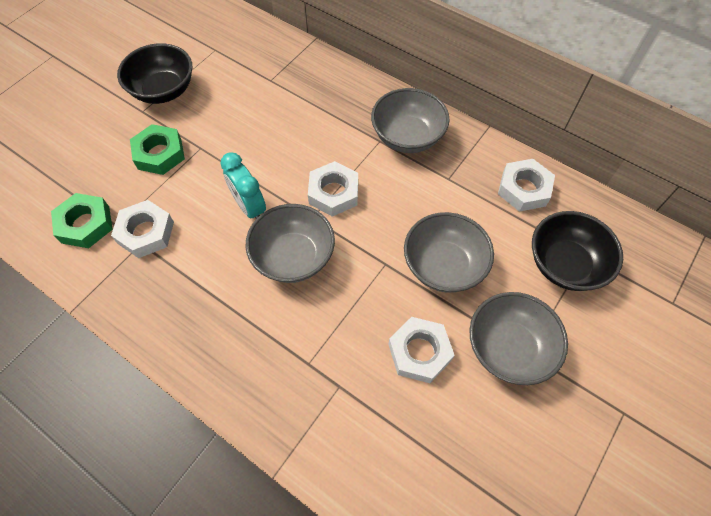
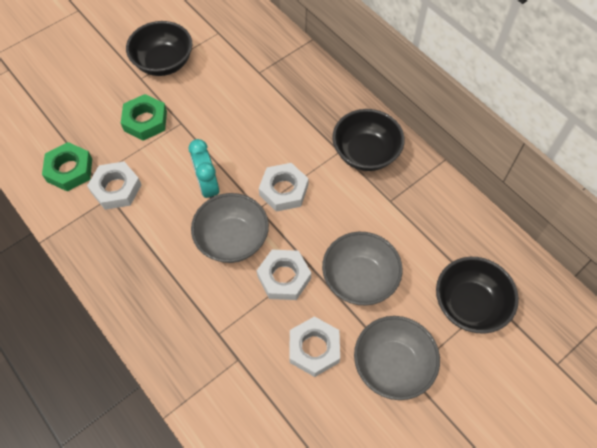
camera: 15 degrees right, 0 degrees up
grey bowl [371,88,450,153] -> black bowl [332,109,404,171]
white nut [498,159,555,212] -> white nut moved to [257,250,311,300]

